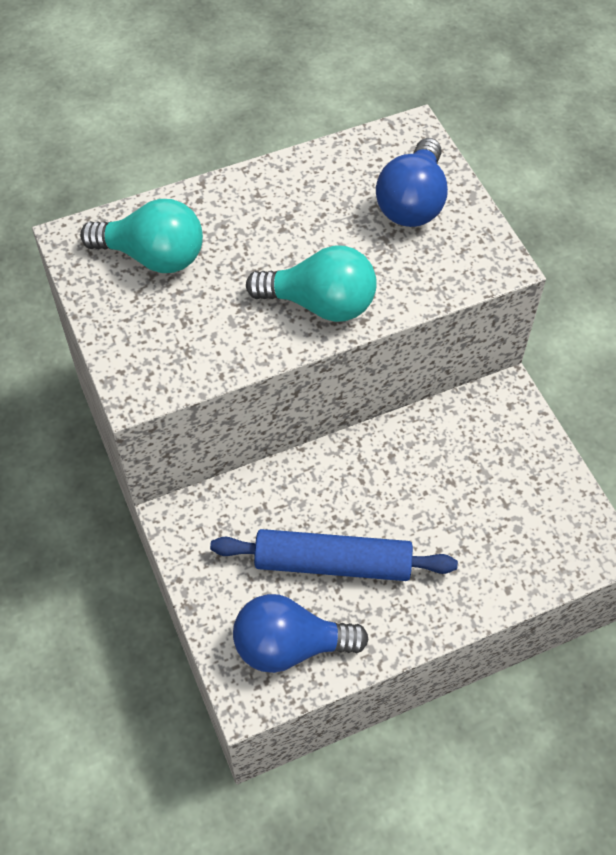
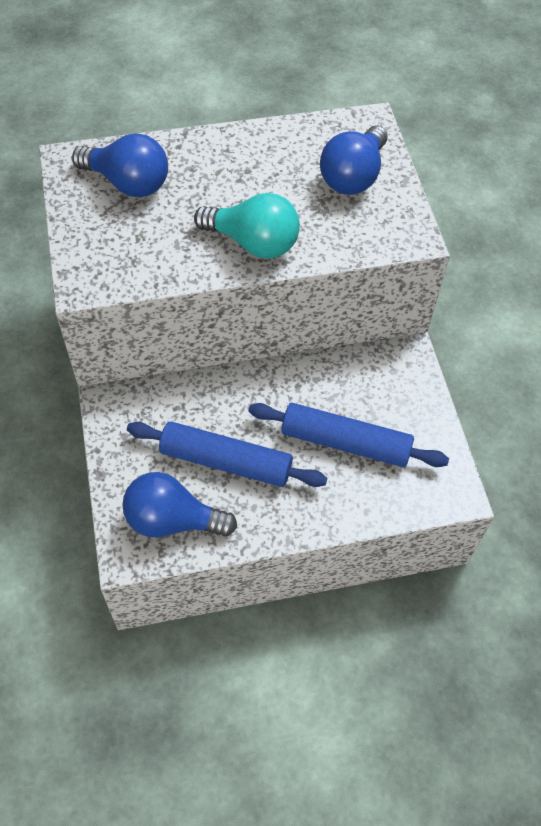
camera: 10 degrees right, 0 degrees up
turquoise light bulb [80,199,203,273] -> blue light bulb [72,133,168,197]
none -> blue rolling pin [248,403,449,467]

